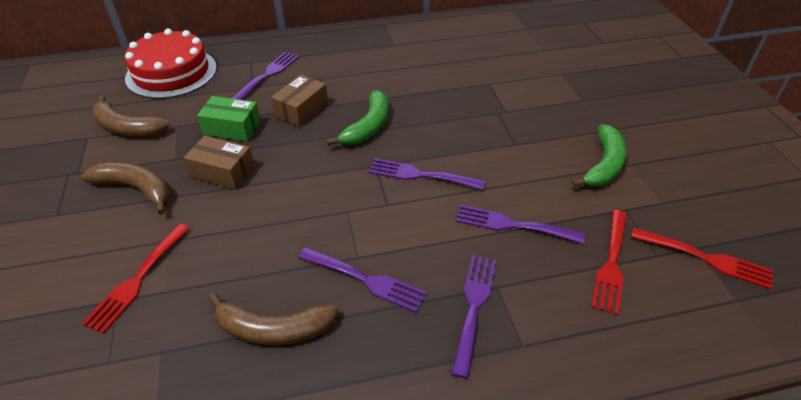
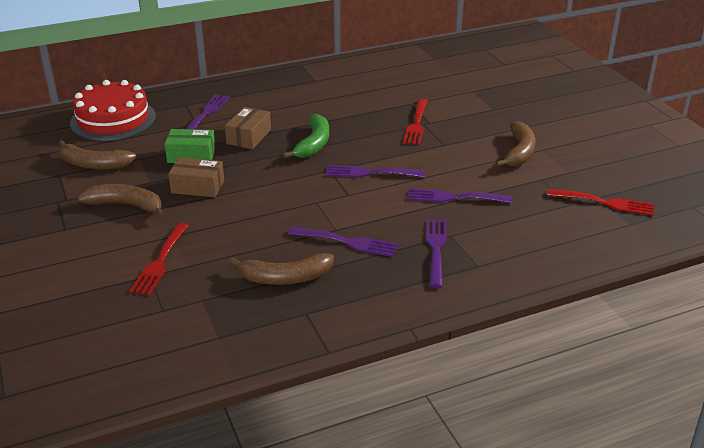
camera: 10 degrees left, 10 degrees down
green banana [571,124,627,187] -> brown banana [495,121,535,167]
red fork [591,210,627,315] -> red fork moved to [403,99,427,145]

